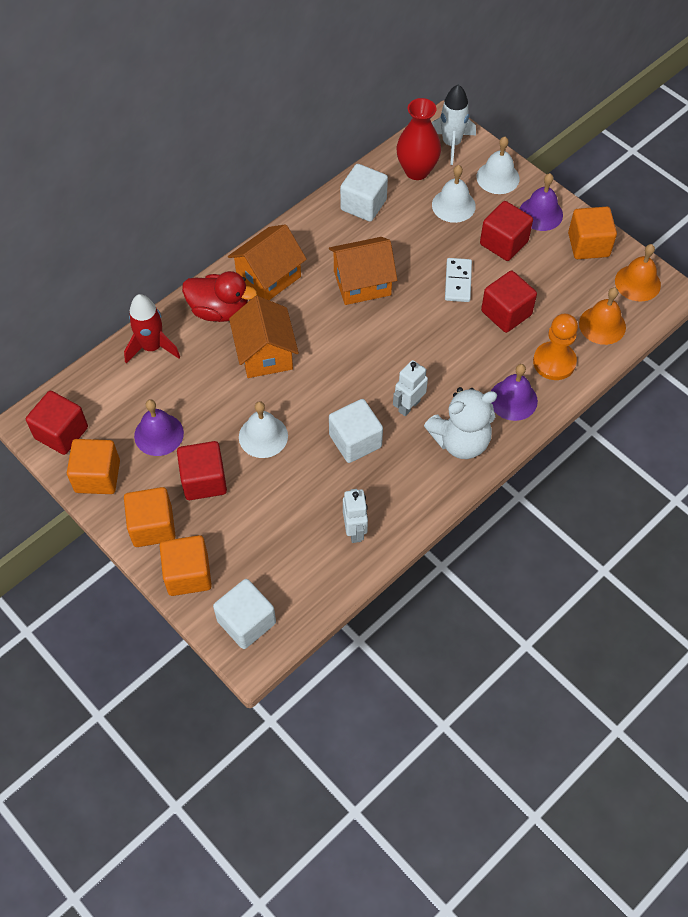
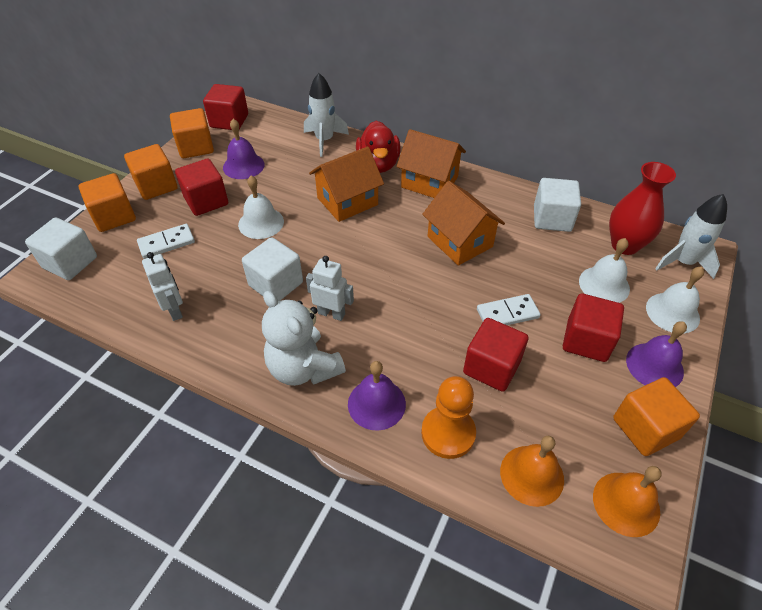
camera: 70 degrees right, 10 degrees down
red rocket [124,294,180,363] -> white rocket [304,73,349,157]
white robot [343,489,368,543] -> white robot turned 90 degrees counterclockwise [142,252,183,321]
none -> white domino [137,224,195,259]

